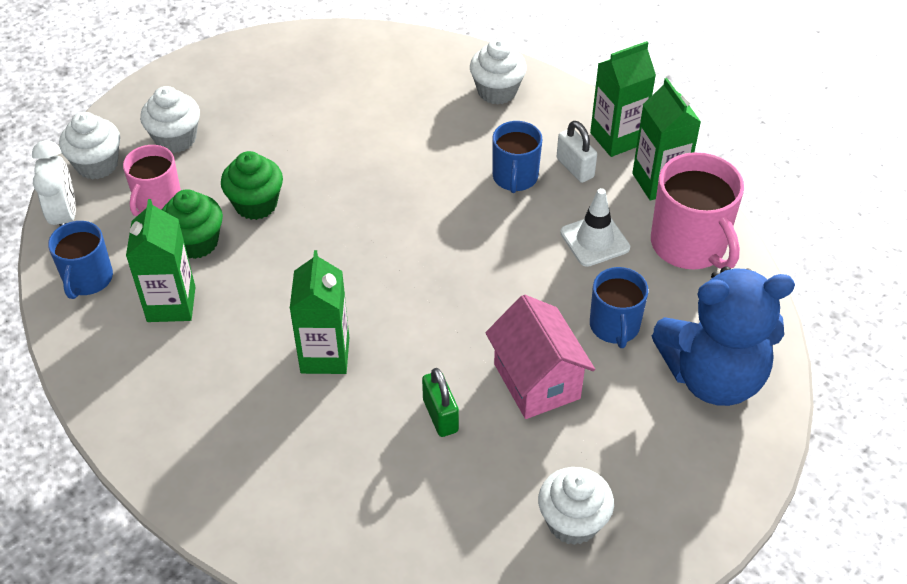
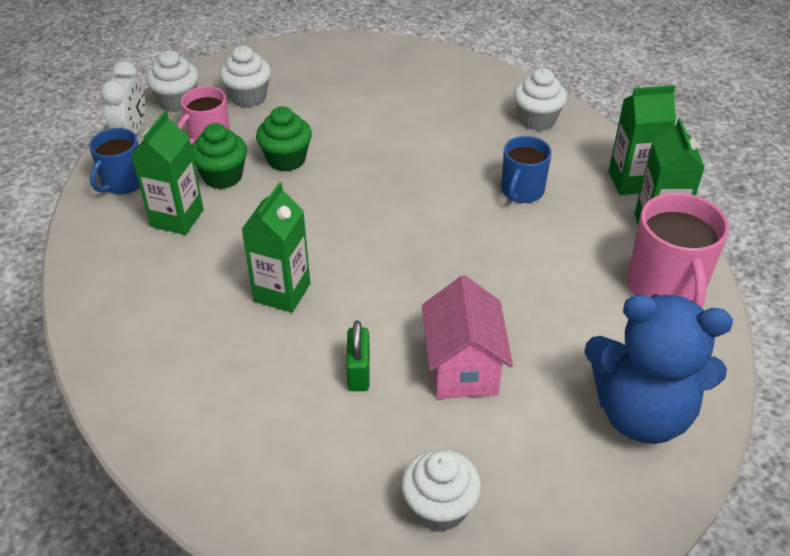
camera: 20 degrees right, 5 degrees down
white padlock [556,121,597,183] -> none
white traffic cone [560,188,630,267] -> none
blue mug [590,267,648,348] -> none

